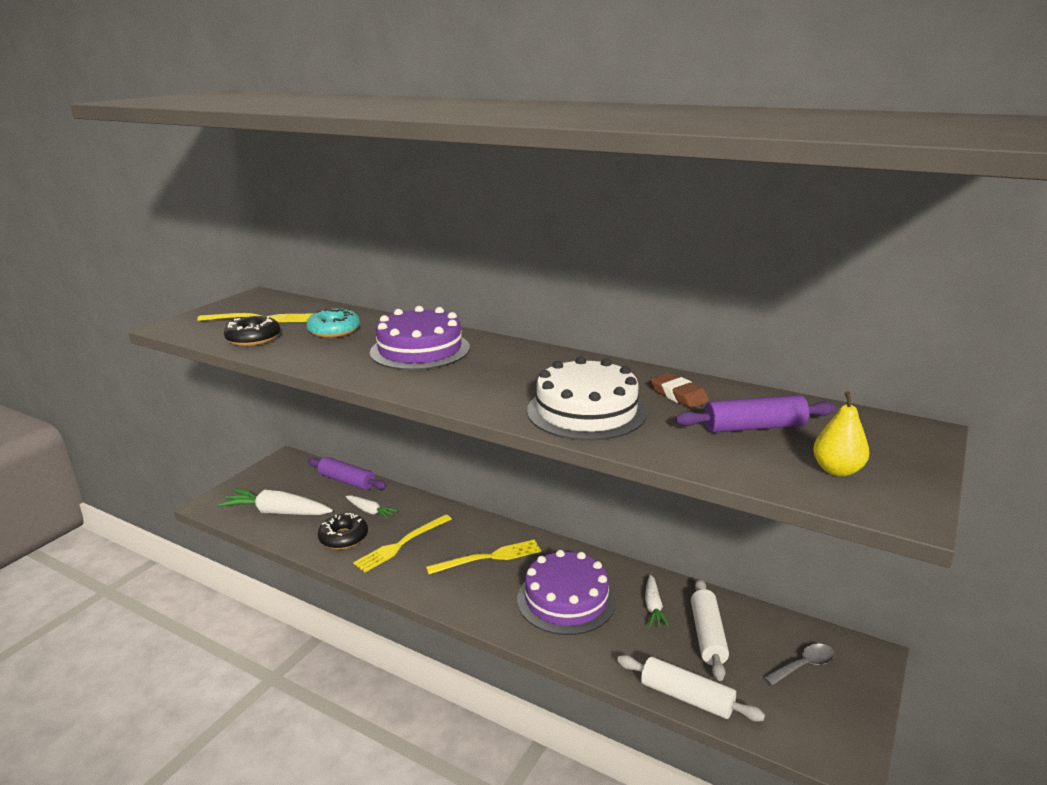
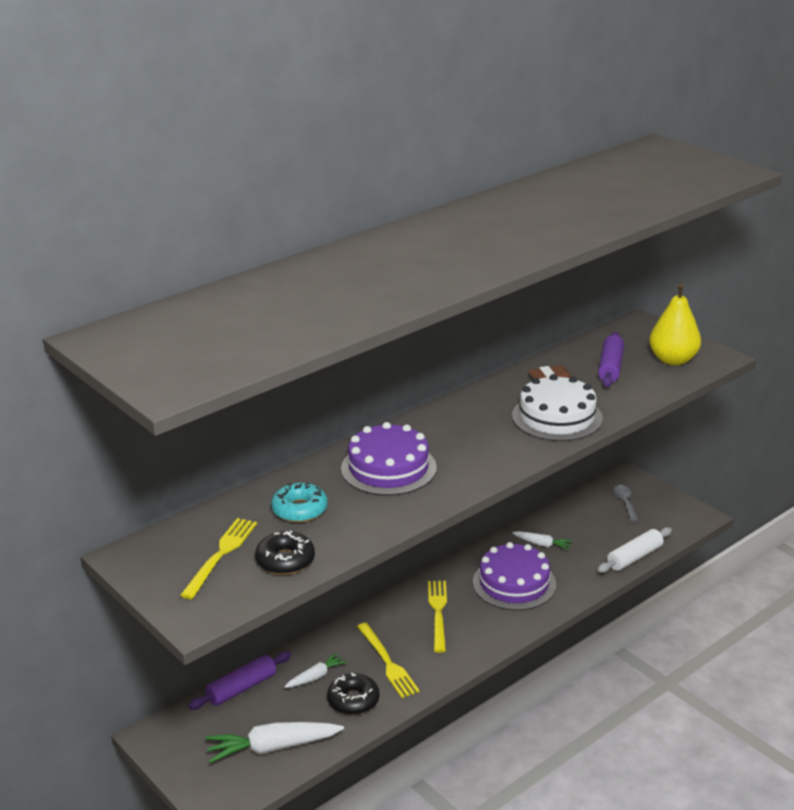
camera: 70 degrees left, 5 degrees up
white carrot [218,489,333,515] -> white carrot turned 45 degrees clockwise [205,722,344,763]
white rolling pin [691,579,729,681] -> none
yellow pear [813,391,869,477] -> yellow pear [649,284,701,366], size x1.63

